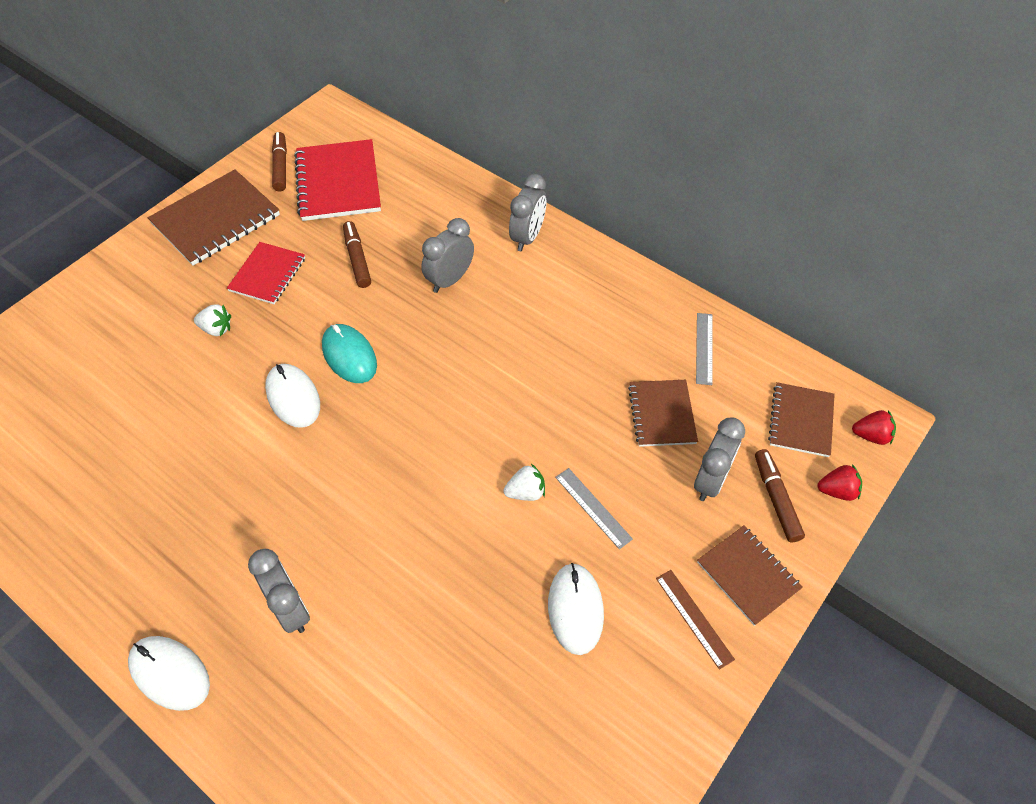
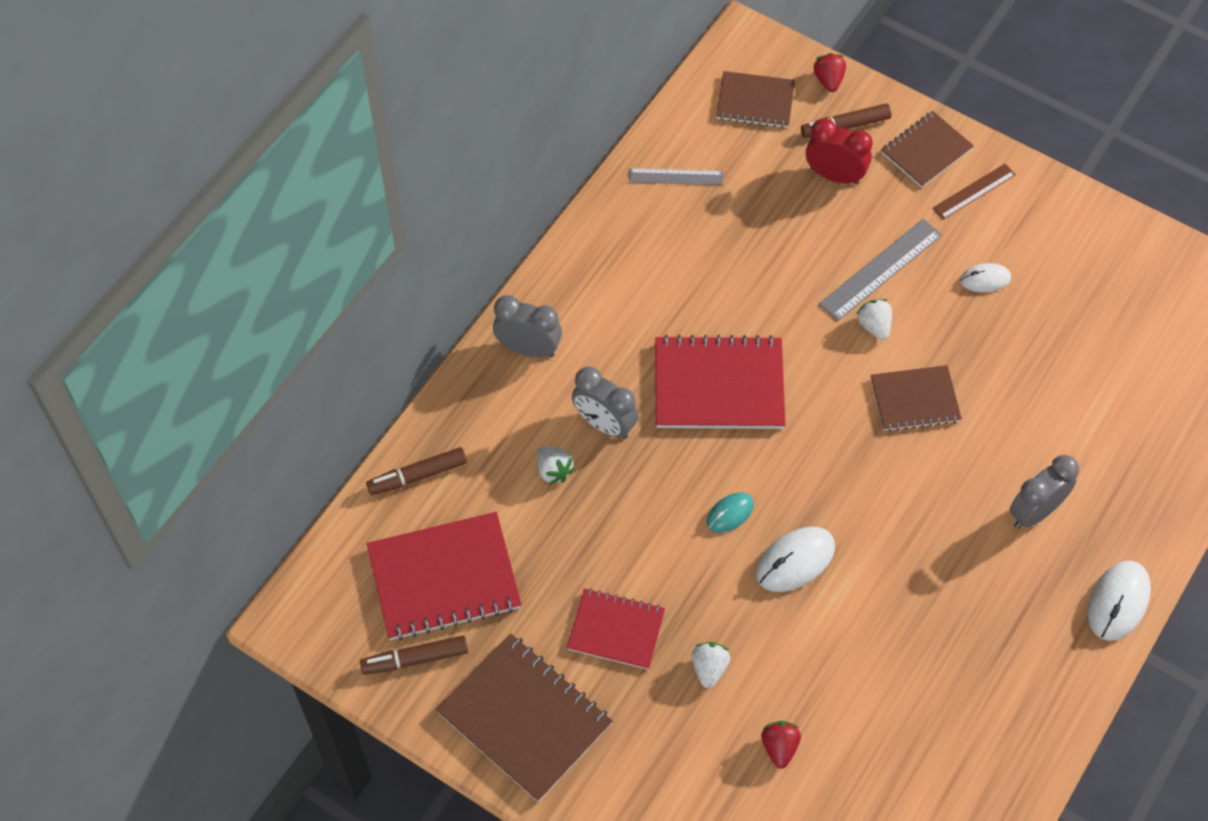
camera: 95 degrees left, 5 degrees up
turquoise mouse [322,324,377,383] -> turquoise mouse [707,492,754,533], size x0.62
brown marker [343,221,371,288] -> brown marker moved to [366,447,467,495]
white mouse [548,563,604,655] -> white mouse [960,263,1011,292], size x0.62
grey ruler [555,468,633,549] -> grey ruler [819,219,942,321], size x1.56
brown notebook [628,380,698,447] -> brown notebook moved to [871,365,962,432]
grey clock [694,417,745,501] -> red clock [806,118,873,185]
red strawberry [852,410,896,445] -> red strawberry moved to [761,721,801,769]
none -> white strawberry [537,446,575,485]
none -> red notebook [655,335,786,429]

